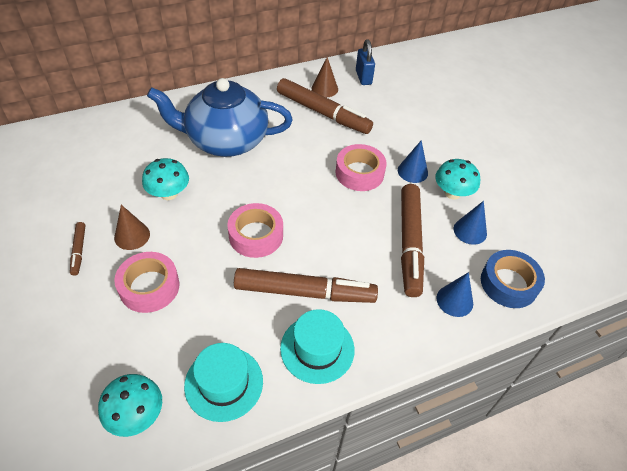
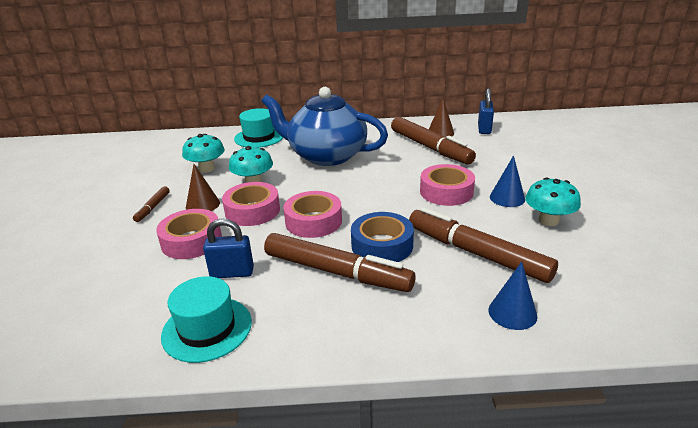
camera: 25 degrees right, 20 degrees down
turquoise mushroom [98,374,162,437] -> turquoise mushroom moved to [182,134,225,173]
turquoise hat [280,309,355,384] -> turquoise hat moved to [234,108,283,148]
brown marker [401,184,424,297] -> brown marker turned 105 degrees clockwise [409,207,558,283]
blue cone [454,201,487,245] -> none
blue tape [481,250,545,308] -> blue tape moved to [351,212,414,262]
none -> blue padlock [203,218,254,278]
none -> pink tape [222,182,280,226]

